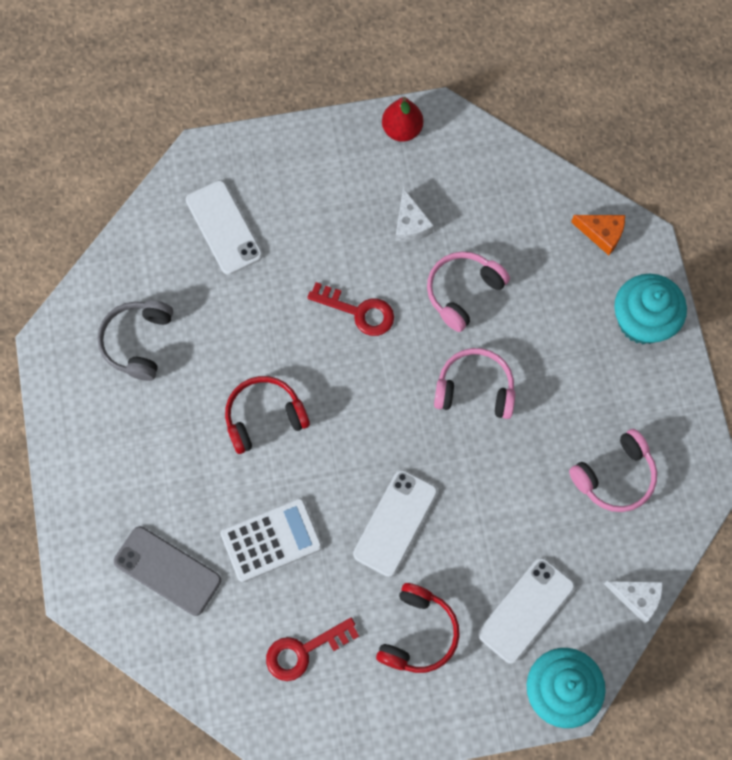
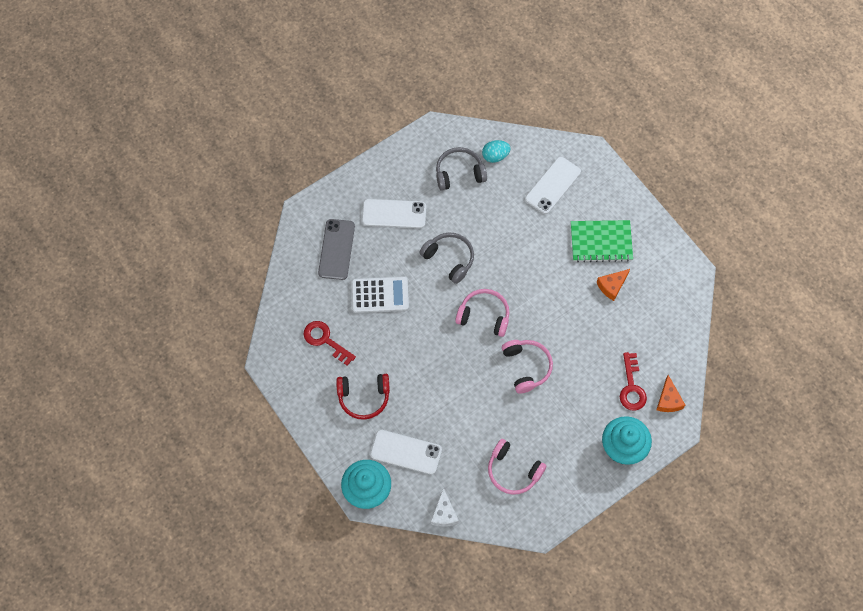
camera: 65 degrees right, 5 degrees down
white calculator [220,498,322,582] -> white calculator turned 45 degrees counterclockwise [351,276,409,313]
red headphones [225,376,310,454] -> grey headphones [419,233,474,284]
red key [307,282,394,336] -> red key moved to [620,352,647,411]
white phone [353,470,437,577] -> white phone moved to [362,199,426,228]
red pear [382,97,423,142] -> none
white cheese [396,188,434,242] -> orange cheese [596,269,630,301]
pink headphones [427,252,510,332] -> pink headphones moved to [455,289,509,337]
none -> turquoise egg [482,140,510,163]
none -> green notebook [571,220,633,262]

